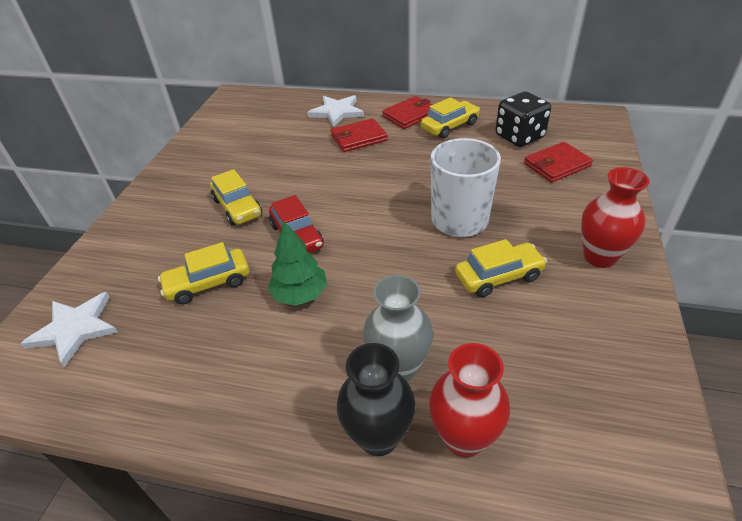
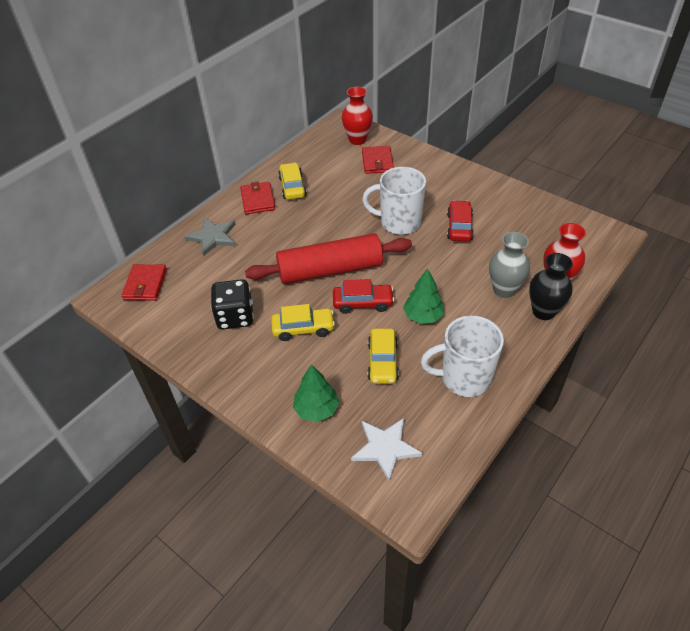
camera: 65 degrees left, 5 degrees up
white star [307,95,364,128] -> grey star [184,217,236,256]
red wallet [331,118,388,152] -> red wallet moved to [122,264,167,301]
yellow car [455,239,547,297] -> red car [447,200,474,242]
black dice [495,92,551,147] -> black dice moved to [211,279,254,329]
red vase [581,167,650,268] -> red vase moved to [342,87,373,145]
none -> red rolling pin [245,233,412,284]
none -> green tree [293,364,339,422]
none -> white mug [421,316,504,397]

